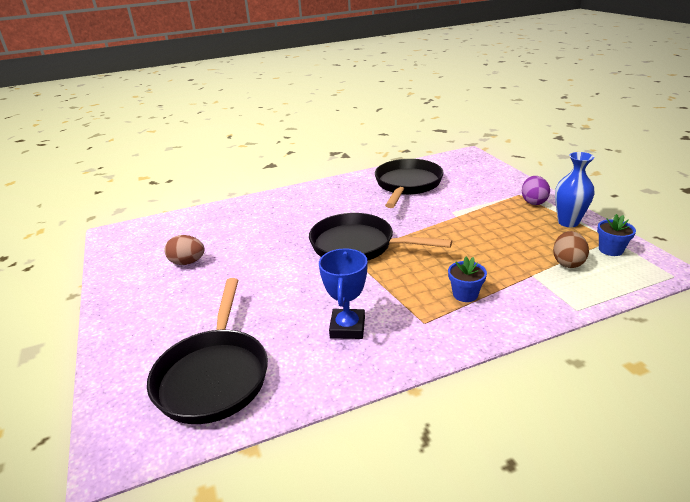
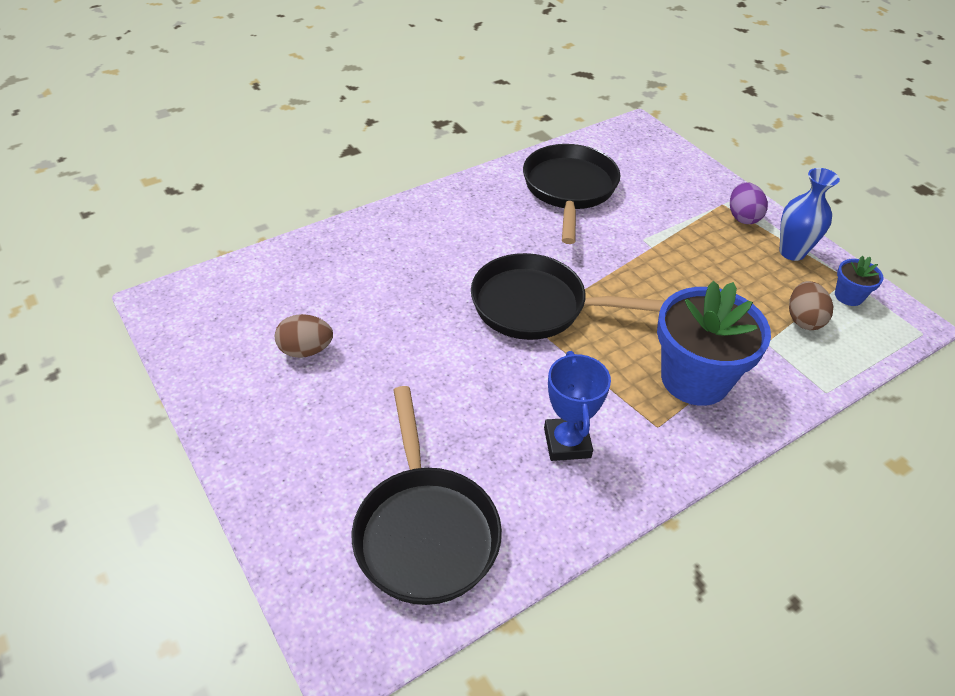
camera: 15 degrees left, 15 degrees up
blue flower pot [448,256,487,302] -> blue flower pot [657,281,771,406], size x2.22

